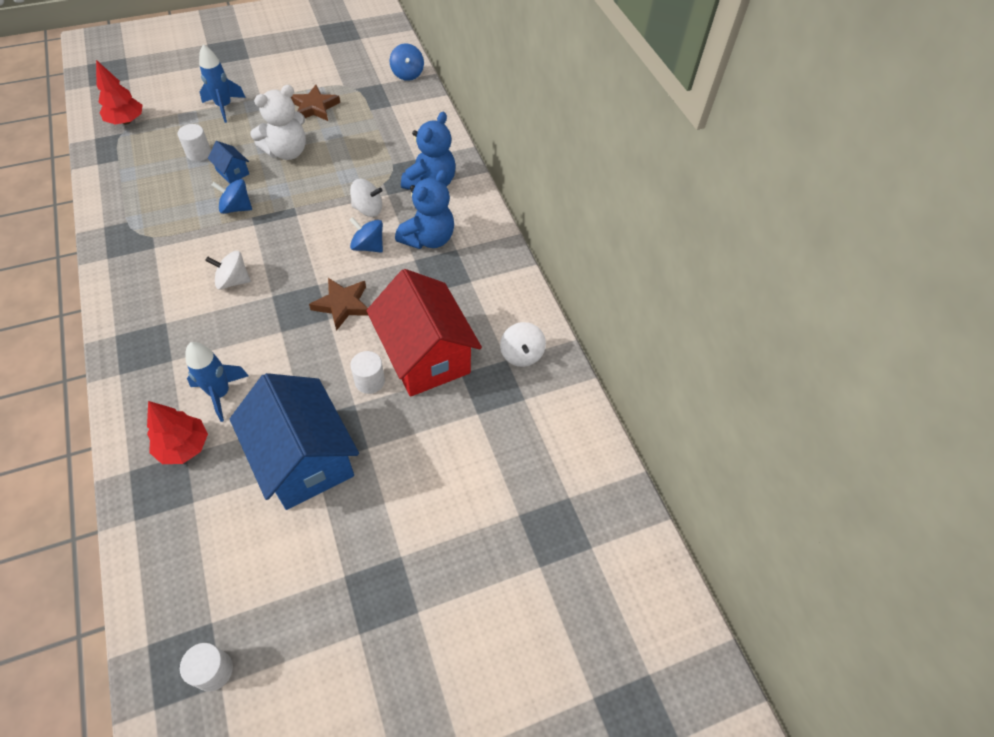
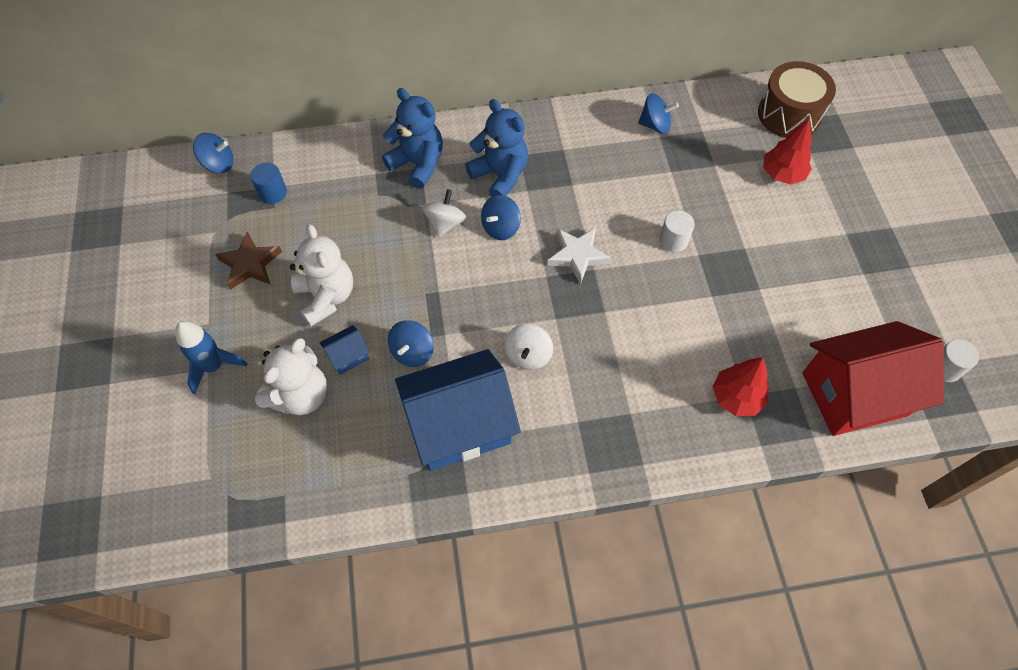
camera: 75 degrees left, 5 degrees up
red tree [96,60,143,125] -> red tree moved to [763,119,812,185]
white cylinder [178,124,211,161] -> white teddy bear [255,338,327,415]
blue rocket [186,342,249,422] -> none
blue house [230,373,359,510] -> blue house moved to [395,349,521,471]
brown star [309,278,369,331] -> white star [547,228,611,284]
red house [366,269,482,397] -> red house moved to [802,321,944,436]
white spinning top [500,322,546,367] -> blue spinning top [638,94,679,134]
none -> blue cylinder [251,163,287,204]
none -> brown drum [758,61,836,138]

